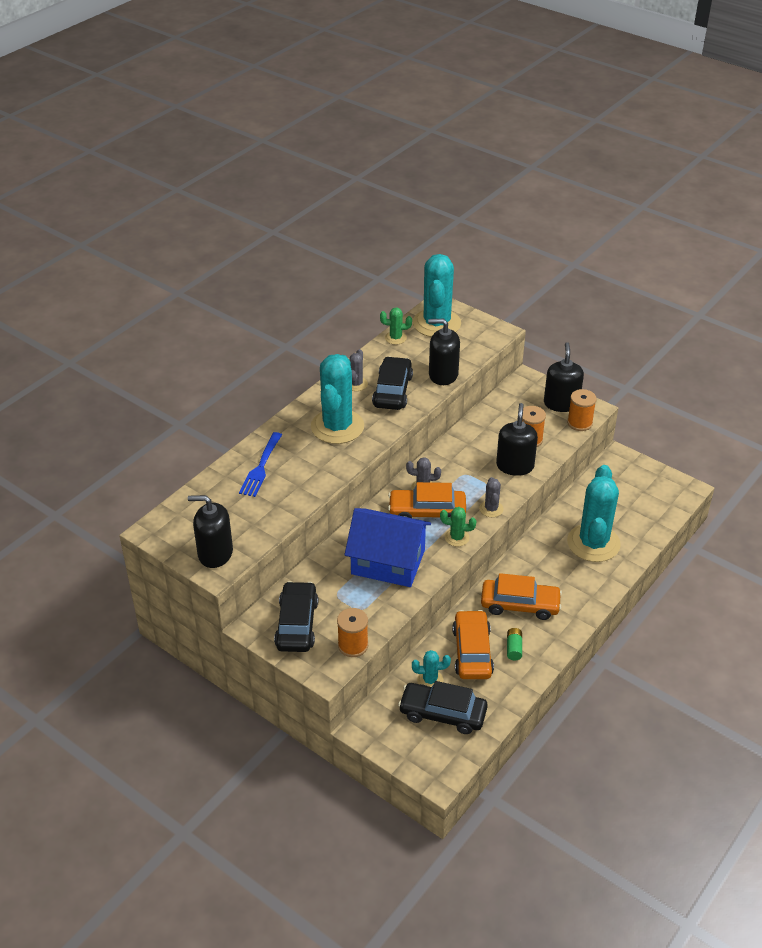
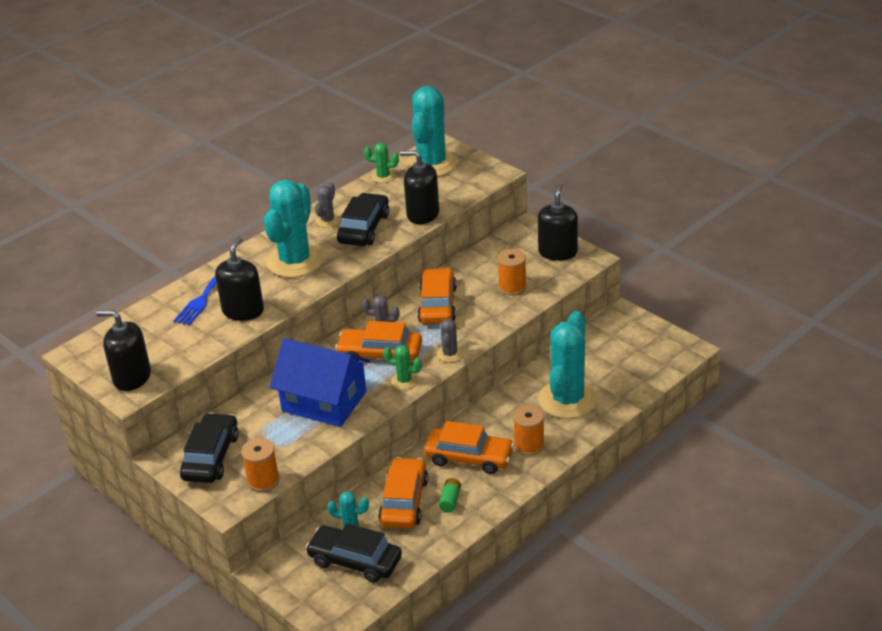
camera: 10 degrees right, 5 degrees down
black soap dispenser [496,403,538,476] -> black soap dispenser moved to [215,236,264,321]
orange spool [567,389,597,431] -> orange spool moved to [513,405,545,456]
none -> orange car [417,268,457,324]

